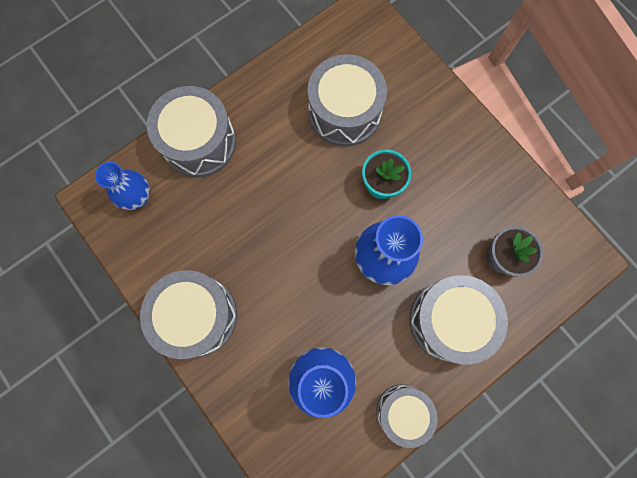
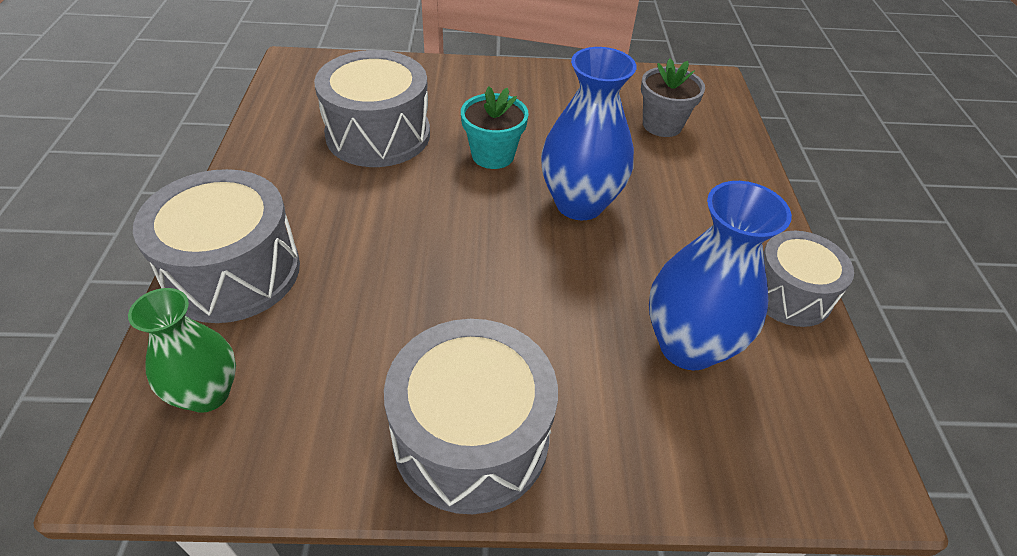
camera: 55 degrees left, 30 degrees down
blue vase [95,162,150,210] -> green vase [128,288,236,413]
grey drum [410,275,508,364] -> none

